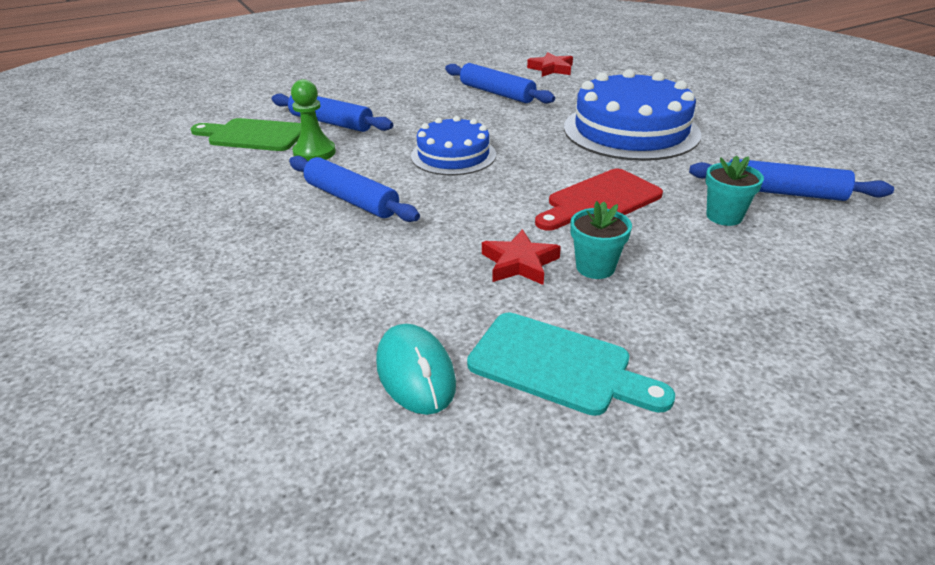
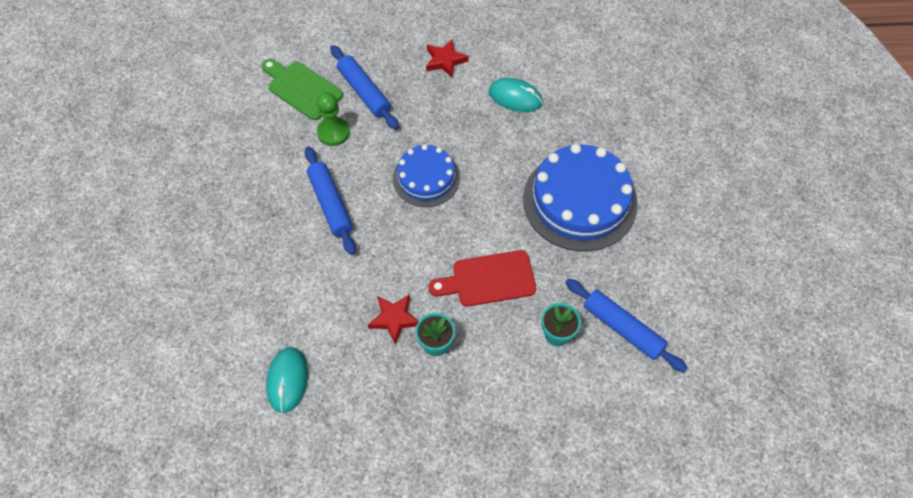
camera: 25 degrees right, 25 degrees up
blue rolling pin [445,63,555,104] -> turquoise mouse [489,78,543,112]
turquoise cutting board [467,312,675,416] -> none
red star [527,52,573,77] -> red star moved to [426,39,469,78]

